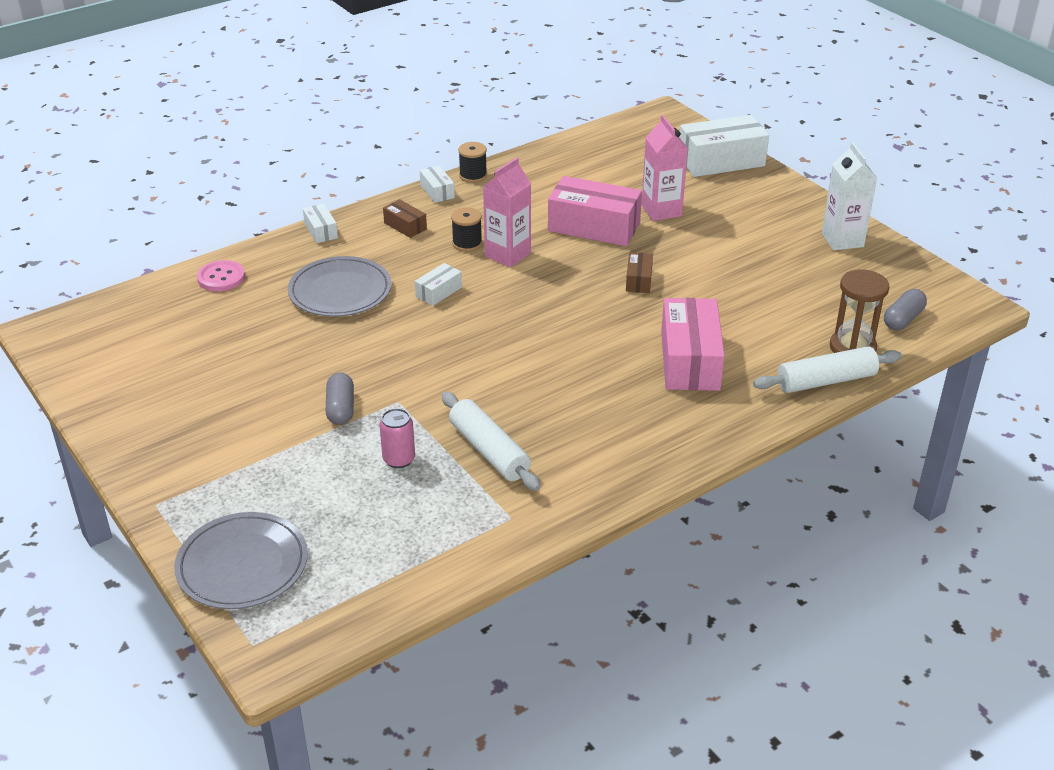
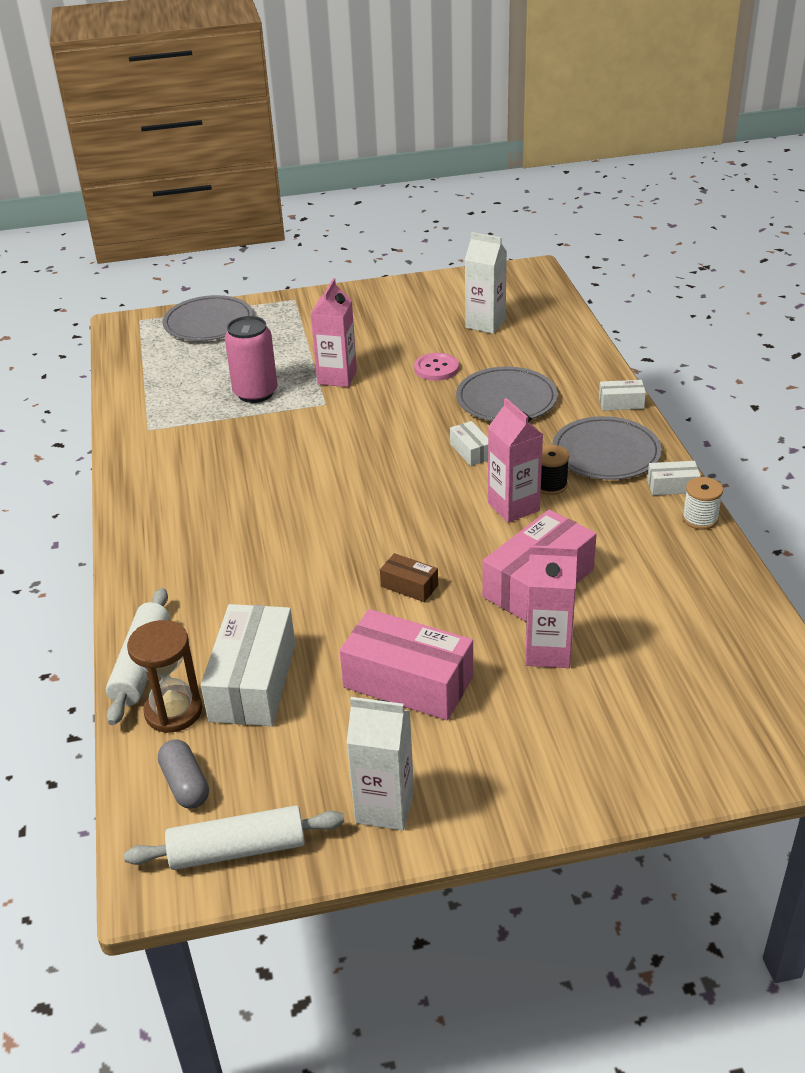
camera: 115 degrees right, 0 degrees up
pink button [197,260,245,292] -> pink button moved to [414,353,459,381]
grey capsule [325,373,354,425] -> pink carton [311,278,357,387]
pink can [379,408,415,468] -> pink can [225,316,277,403], size x1.68
brown box [383,199,427,238] -> grey plate [552,416,662,480]
white rolling pin [442,392,541,491] -> white rolling pin moved to [124,805,345,870]
black spool [458,142,487,183] -> white spool [682,477,723,530]
pink box [661,298,725,391] -> pink box moved to [340,609,473,720]
white box [679,115,769,177] -> white box moved to [201,604,295,726]
none -> white carton [465,232,507,334]

